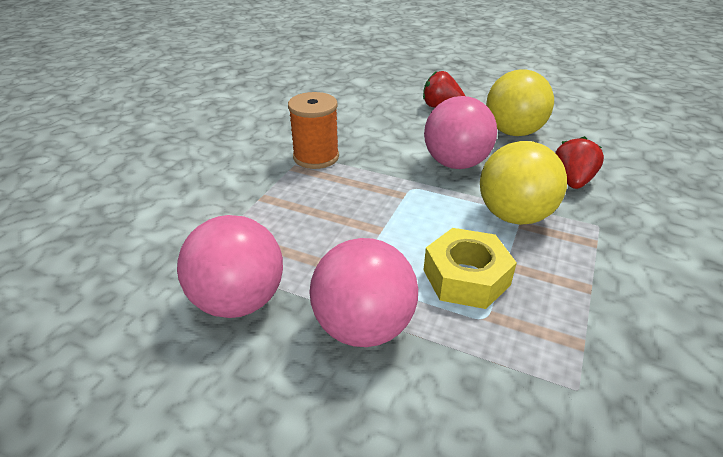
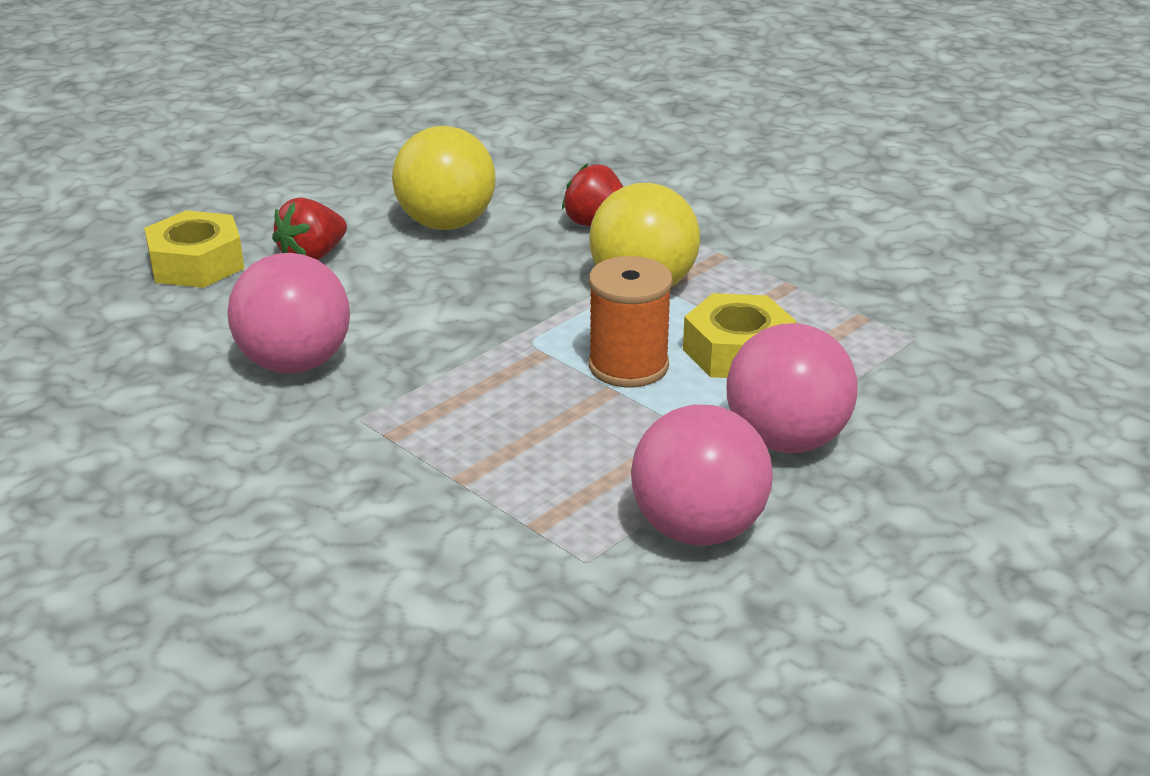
camera: 70 degrees left, 5 degrees down
orange spool [288,92,339,169] -> orange spool moved to [588,256,673,387]
pink ball [424,96,497,169] -> pink ball moved to [227,253,350,374]
none -> yellow nut [144,210,244,288]

